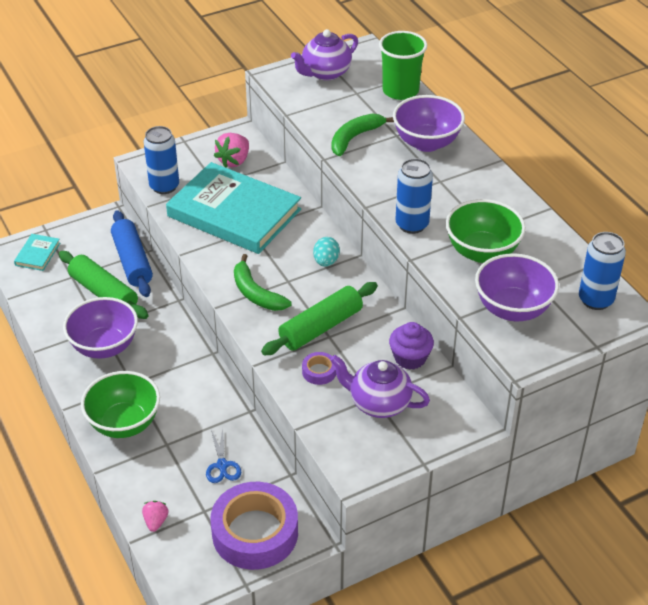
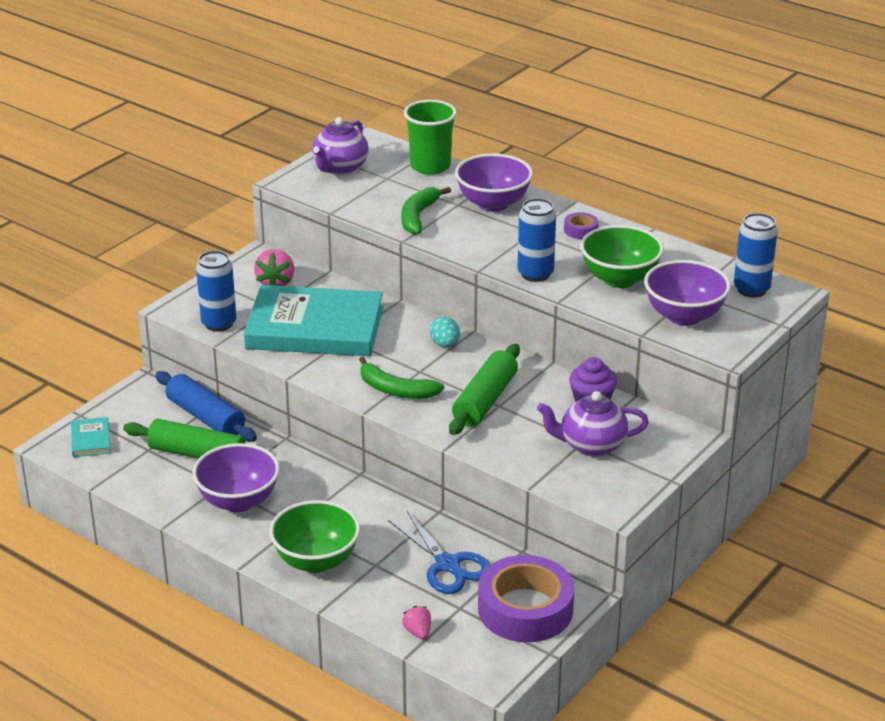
camera: 25 degrees left, 10 degrees down
blue scissors [206,428,241,483] -> blue scissors [388,511,490,594], size x1.69
purple tape [302,352,336,385] -> purple tape moved to [564,212,598,239]

